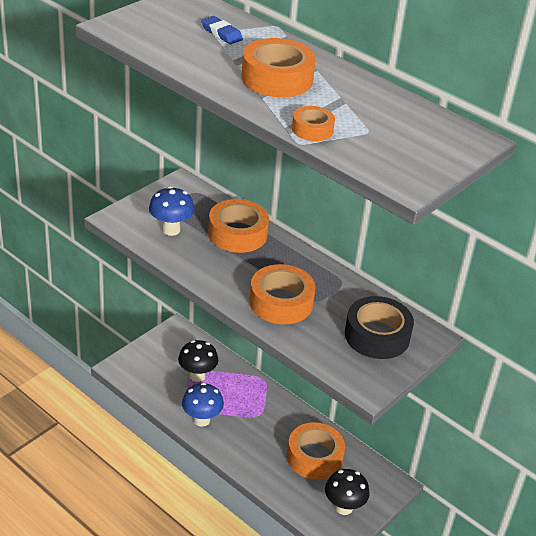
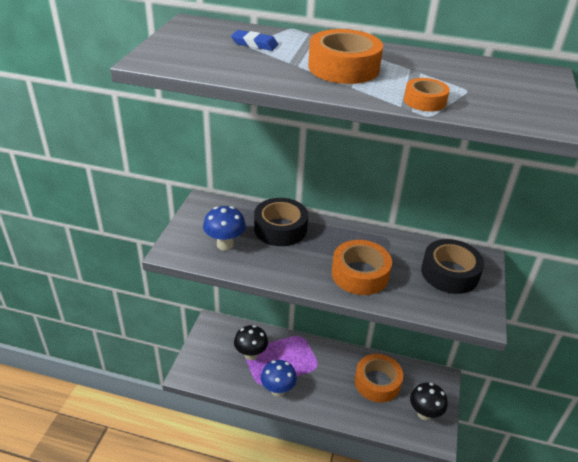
camera: 25 degrees left, 0 degrees up
orange tape [208,199,269,253] -> black tape [254,198,308,246]

